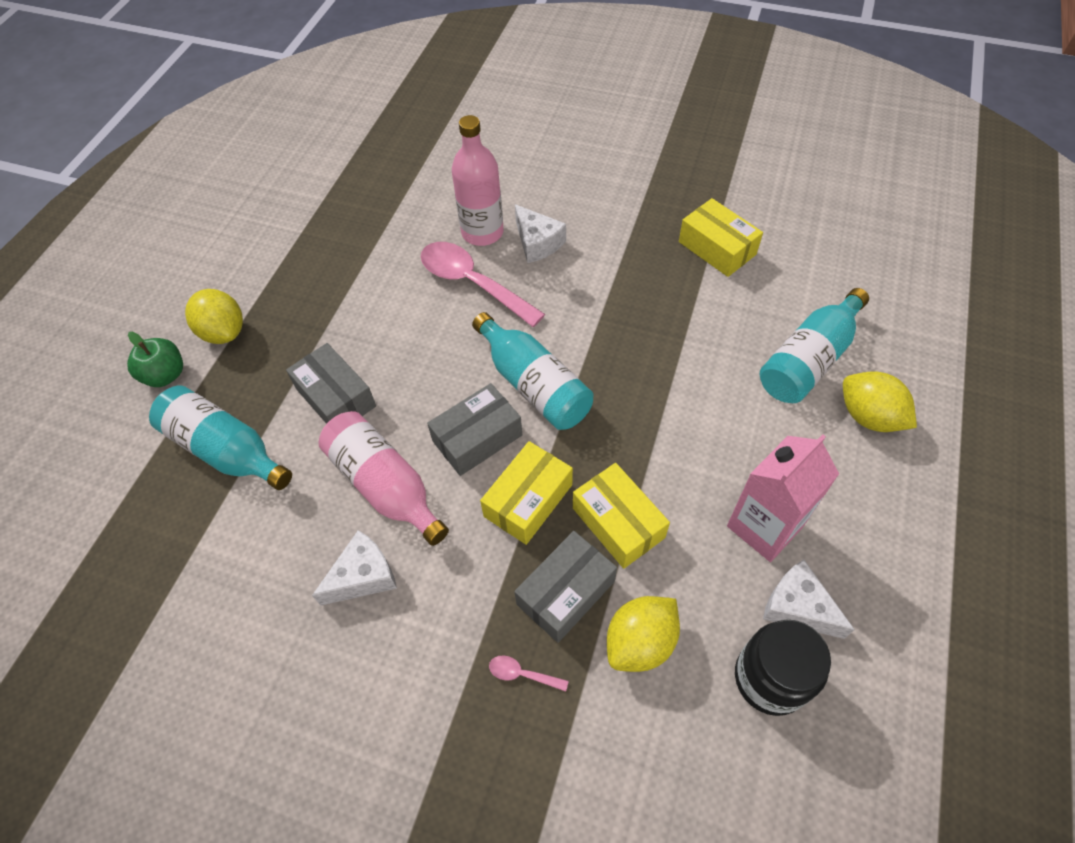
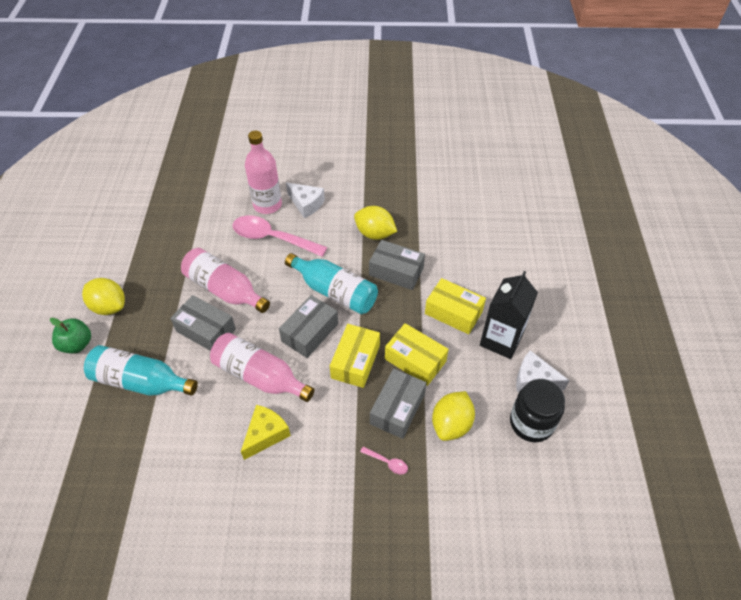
camera: 20 degrees left, 5 degrees down
white cheese [312,530,397,606] -> yellow cheese [241,405,291,460]
pink spoon [489,655,569,692] -> pink spoon turned 150 degrees counterclockwise [360,446,408,475]
yellow box [679,198,763,277] -> yellow box moved to [425,278,486,334]
pink carton [727,434,839,562] -> black carton [480,271,538,359]
turquoise bottle [760,288,869,403] -> none
yellow lemon [843,371,917,432] -> yellow lemon moved to [354,206,397,240]
none -> pink bottle [181,248,270,313]
none -> grey box [369,240,425,290]

